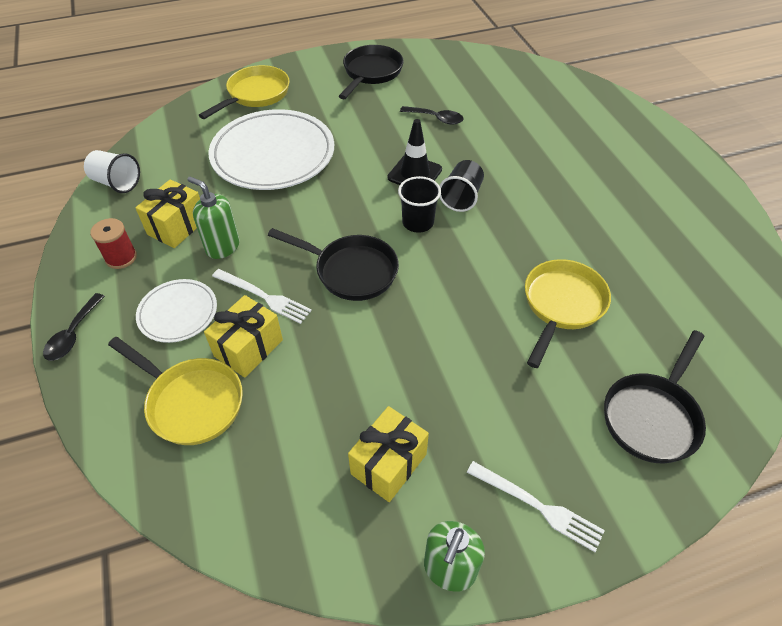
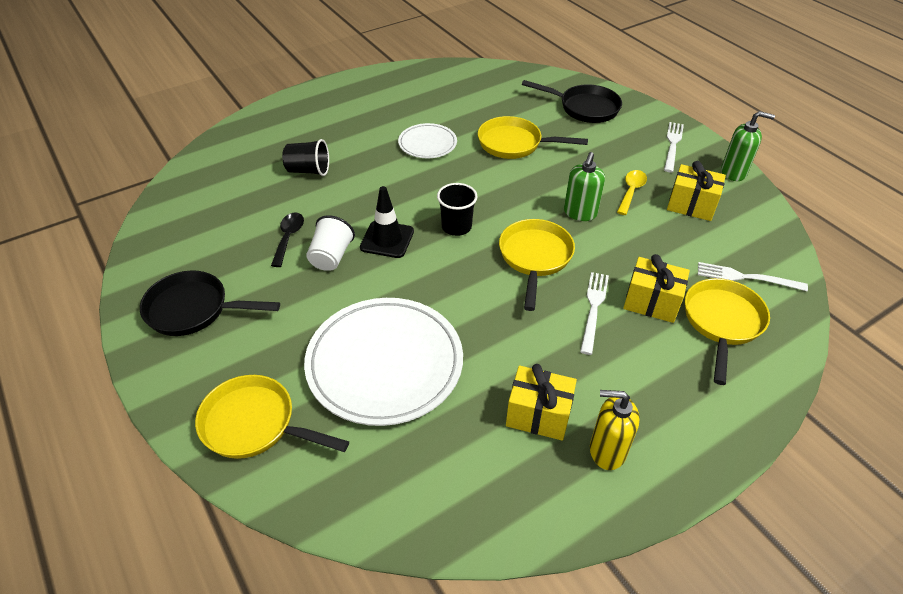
camera: 105 degrees left, 5 degrees down
black spoon [43,293,105,361] -> none
white cup [84,150,140,193] -> white cup moved to [306,215,355,271]
red spool [90,218,137,269] -> yellow soap dispenser [590,390,640,470]
white plate [136,279,217,343] -> white plate moved to [398,123,457,158]
green soap dispenser [187,176,240,259] -> green soap dispenser moved to [564,152,605,221]
black pan [268,228,399,301] -> yellow pan [499,219,575,311]
black cup [439,160,484,212] -> black cup moved to [282,139,329,176]
none -> yellow spoon [617,170,647,215]
none -> white fork [698,262,808,291]

